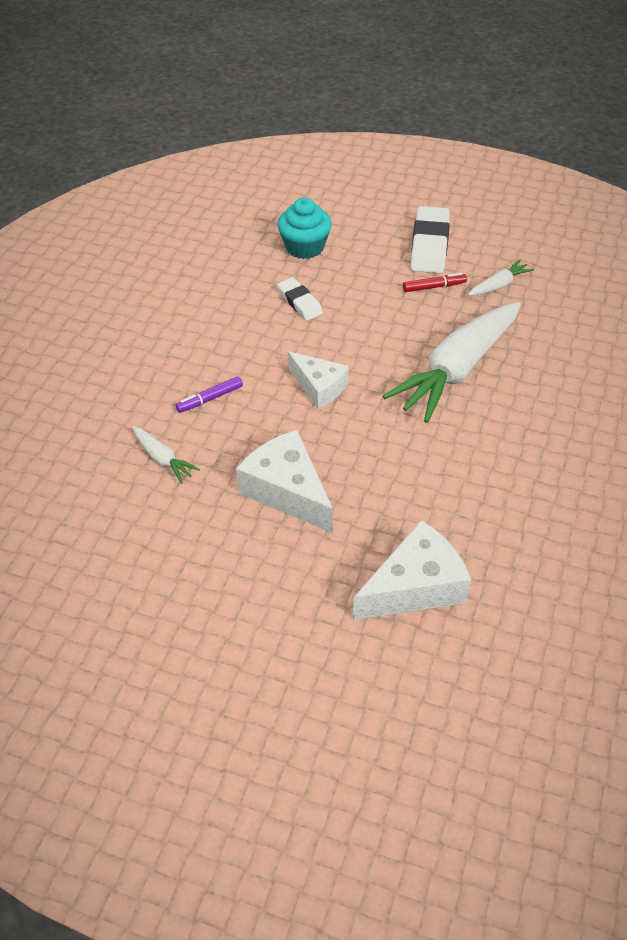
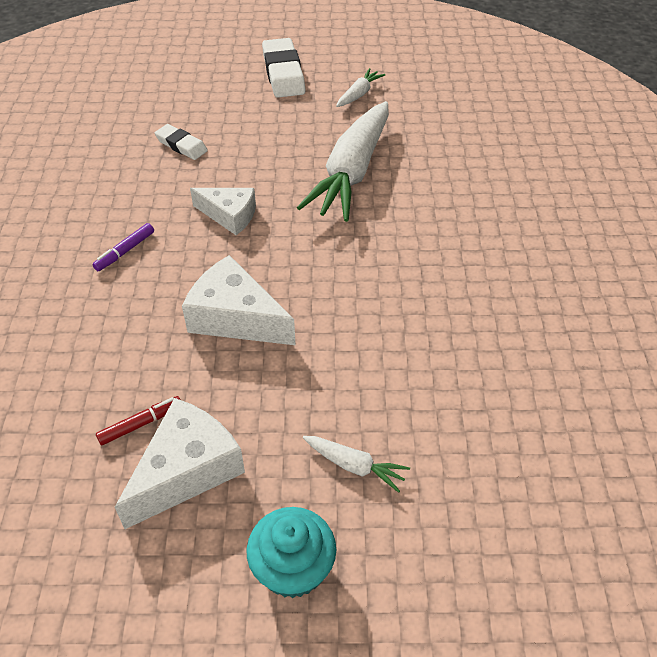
camera: 20 degrees left, 0 degrees up
white carrot [132,426,200,484] -> white carrot moved to [303,436,410,493]
turquoise cupcake [278,198,332,259] -> turquoise cupcake moved to [247,507,336,598]
white cheese [353,520,471,620] -> white cheese moved to [115,398,245,529]
red marker [403,273,467,292] -> red marker moved to [96,396,181,445]

